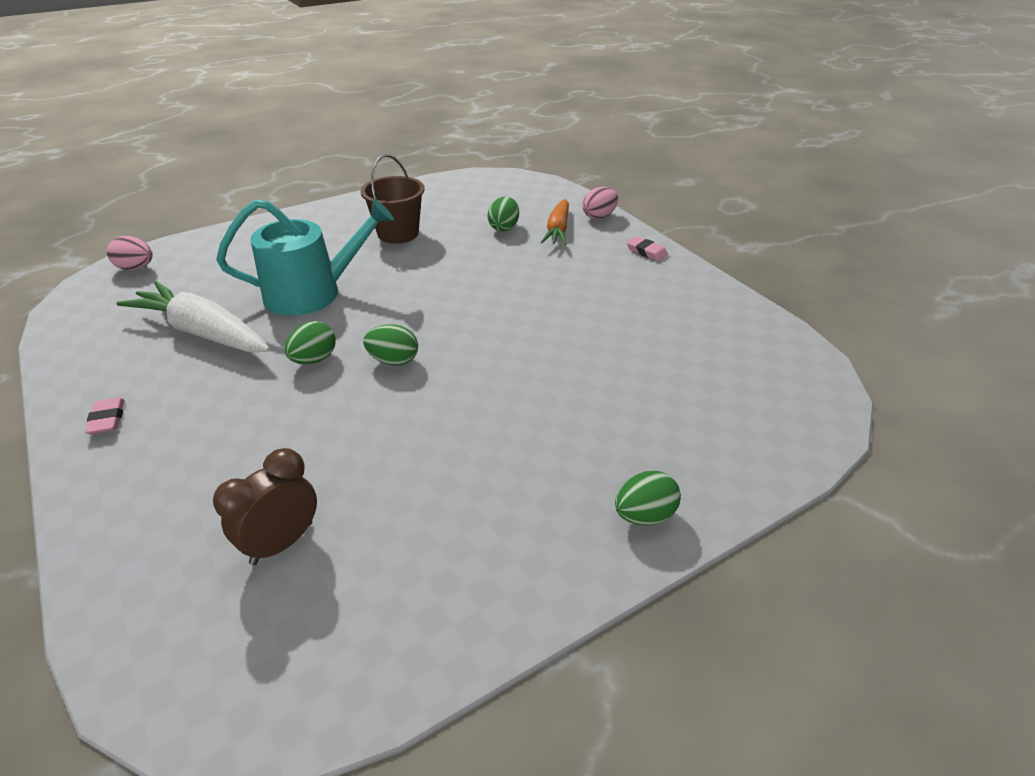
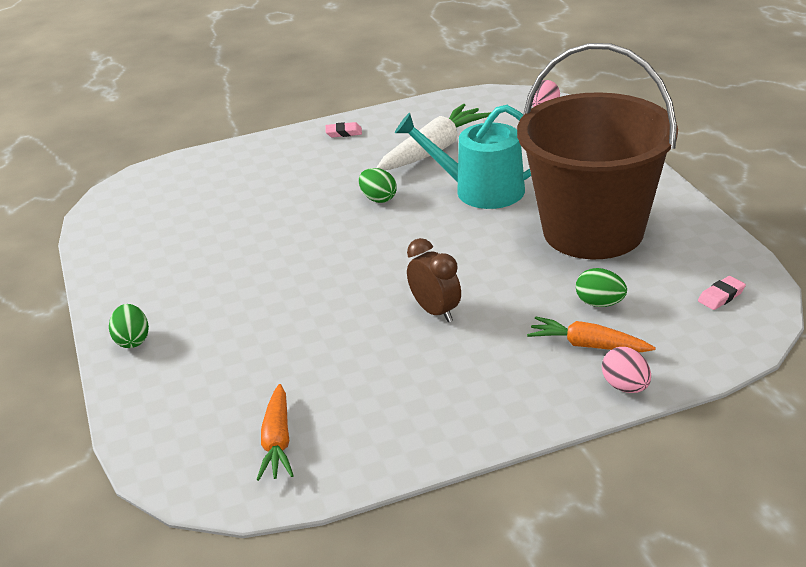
camera: 105 degrees right, 5 degrees down
brown clock [213,448,317,565] -> brown clock moved to [407,238,461,322]
turquoise watering can [216,199,394,316] -> turquoise watering can turned 105 degrees clockwise [395,105,531,209]
brown bucket [361,154,425,244] -> brown bucket [517,43,678,259], size x2.17
green egg [363,324,418,366] -> none
pink eraser [626,236,668,261] -> pink eraser moved to [698,276,746,310]
none -> orange carrot [256,384,294,481]

